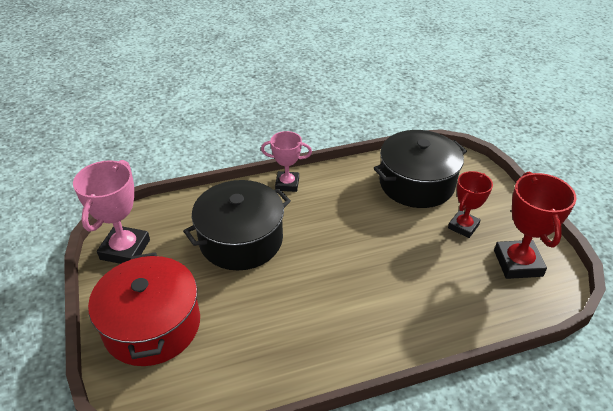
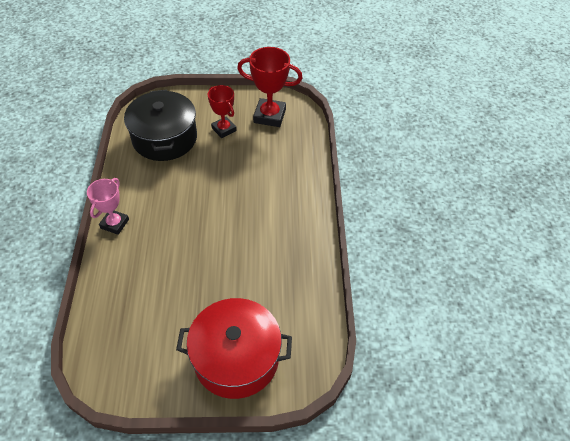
camera: 75 degrees left, 10 degrees up
pink trophy [73,160,150,264] -> none
black pot [183,180,291,270] -> none

